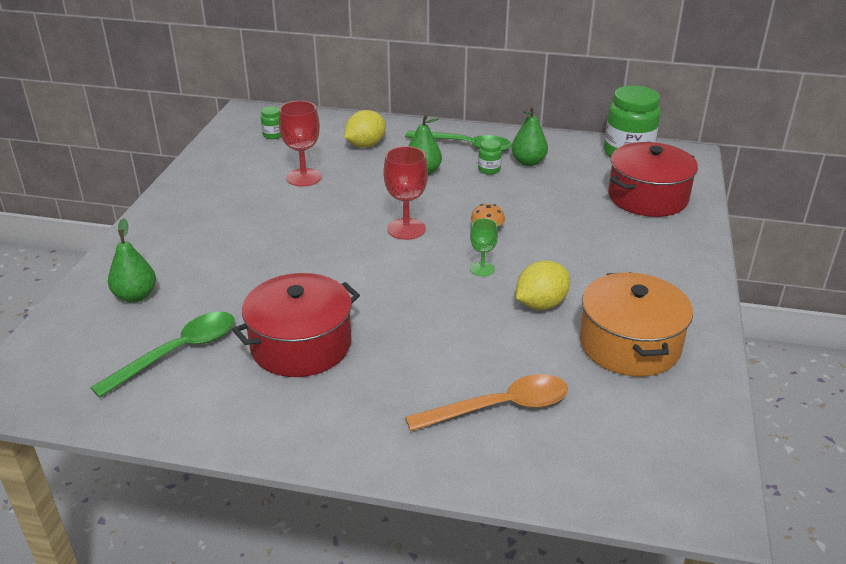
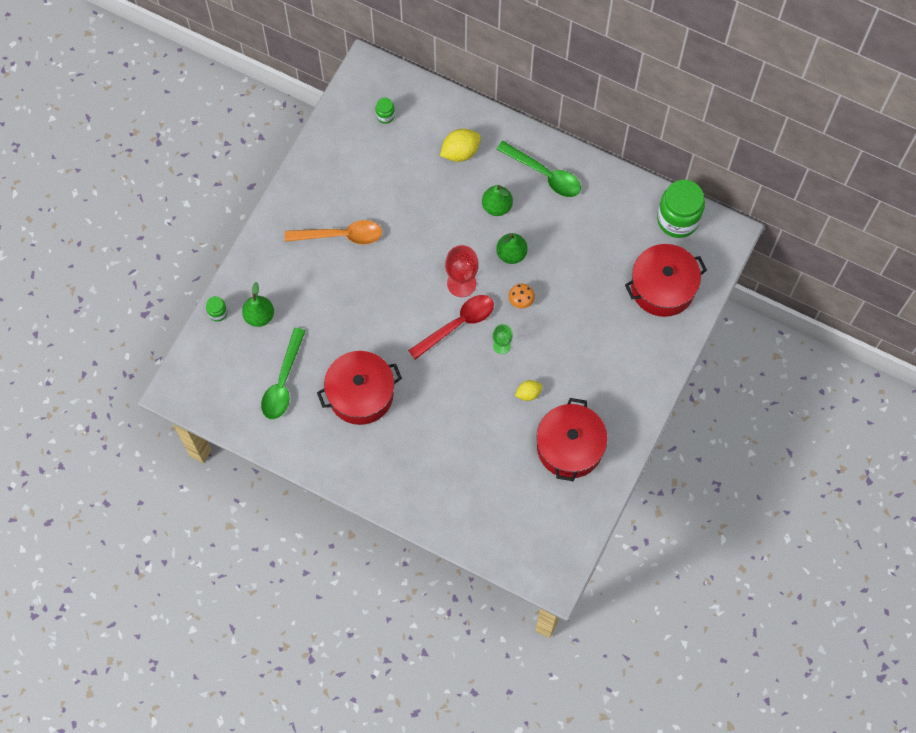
camera: 15 degrees right, 35 degrees up
green spoon [90,312,235,398] -> green spoon turned 135 degrees clockwise [261,328,305,419]
red goblet [279,101,322,187] -> none
orange spoon [405,374,568,431] -> orange spoon moved to [285,220,382,244]
green jar [478,139,502,175] -> green jar moved to [206,296,227,322]
green pear [511,106,548,166] -> green pear moved to [496,233,528,264]
yellow lemon [516,261,570,310] -> yellow lemon [515,380,542,401], size x0.61
orange pot [580,272,693,377] -> red pot [536,398,608,481]
none -> red spoon [408,295,494,360]

